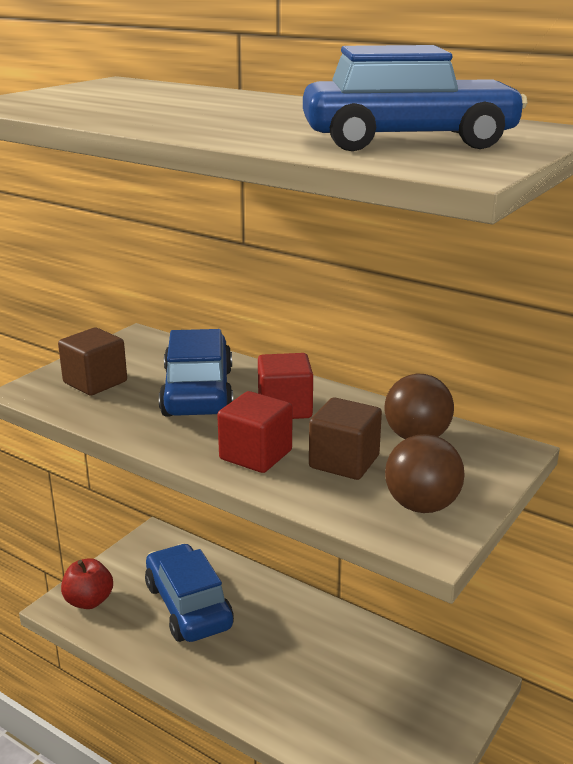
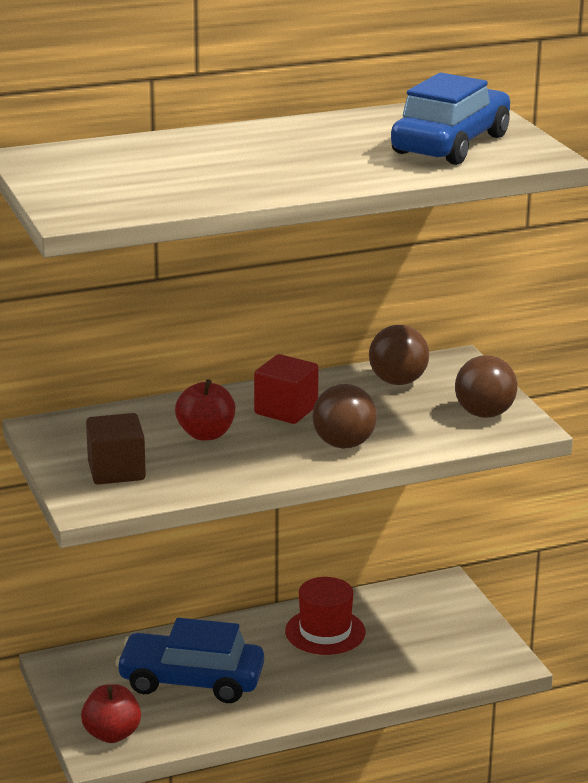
camera: 55 degrees left, 0 degrees up
blue car [159,329,233,417] -> red apple [175,379,235,441]
red cube [217,391,292,473] -> brown ball [312,384,377,449]
brown cube [309,397,382,480] -> none
none -> red hat [285,577,366,655]

